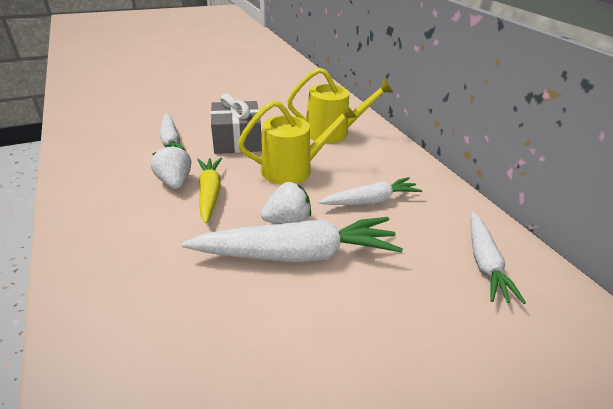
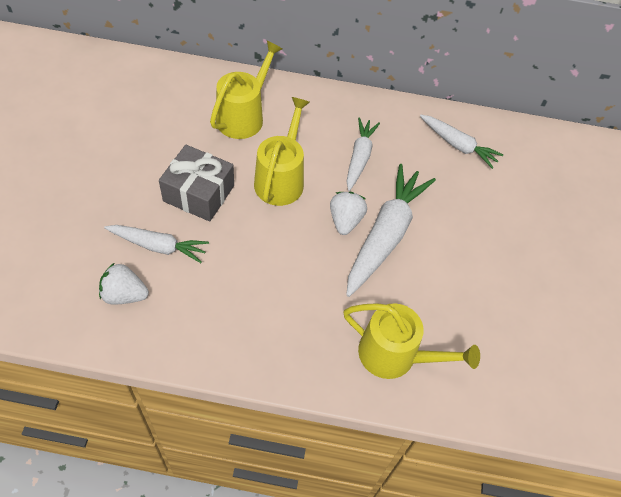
camera: 60 degrees left, 20 degrees up
white strawberry [151,145,191,189] -> white strawberry moved to [99,263,149,305]
yellow carrot [197,158,222,224] -> none
none -> yellow watering can [343,303,480,379]

